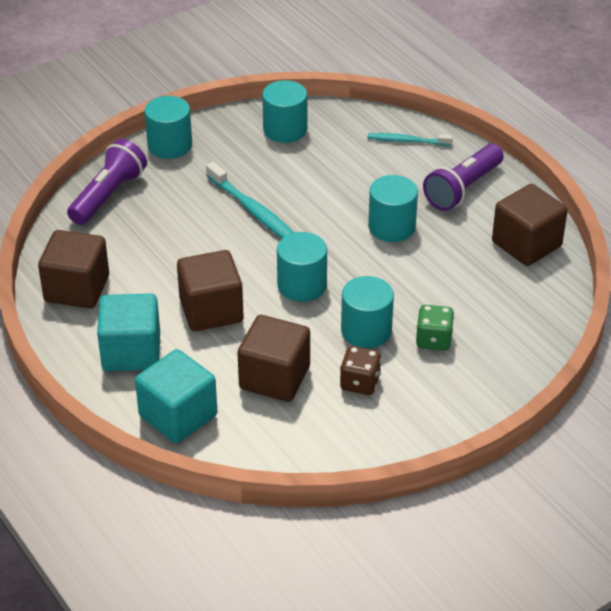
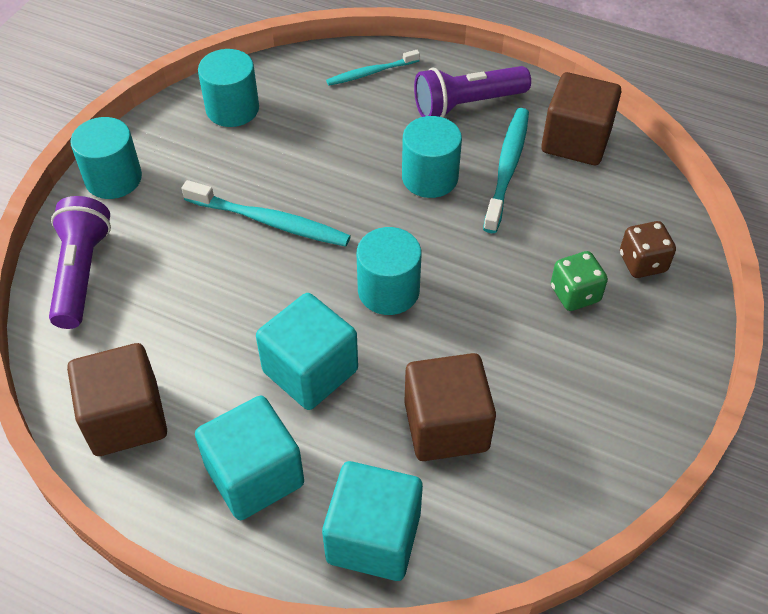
camera: 30 degrees left, 10 degrees up
brown cube [177,250,244,331] -> turquoise cube [256,293,358,410]
brown dice [340,346,381,395] -> brown dice moved to [620,221,676,278]
turquoise cylinder [341,276,394,348] -> none
purple flashlight [423,144,504,211] -> purple flashlight turned 60 degrees clockwise [414,66,531,118]
none -> turquoise toothbrush [483,108,529,233]

